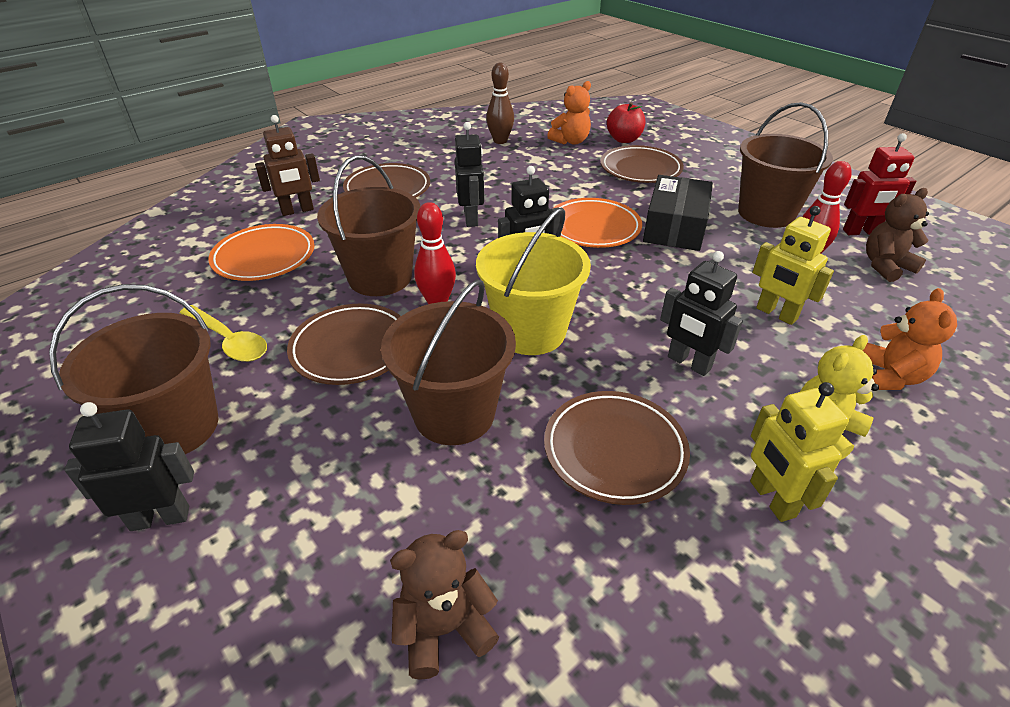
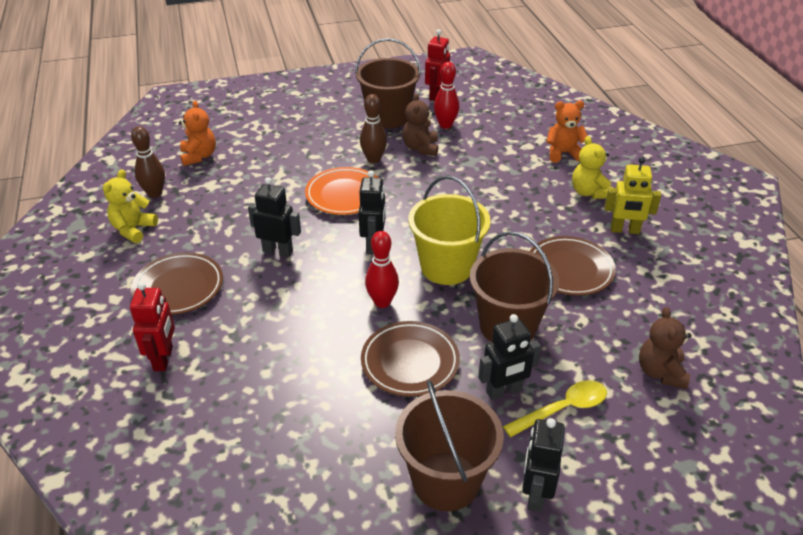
camera: 65 degrees left, 0 degrees up
yellow spoon [180,305,267,362] -> yellow spoon moved to [503,380,607,437]
orange plate [208,224,314,281] -> none
brown robot [255,115,320,216] -> red robot [130,282,175,371]
brown bucket [317,155,421,296] -> none
brown plate [600,145,684,183] -> none
red apple [607,102,645,143] -> none
black box [643,175,713,251] -> brown bowling pin [360,94,387,163]
black robot [660,251,743,376] -> black robot moved to [478,314,541,400]
yellow robot [752,206,834,325] -> none
orange teddy bear [862,288,957,390] -> orange teddy bear turned 45 degrees counterclockwise [546,101,588,163]
brown teddy bear [866,188,929,282] -> brown teddy bear moved to [402,93,438,156]
none -> yellow teddy bear [103,169,158,243]

